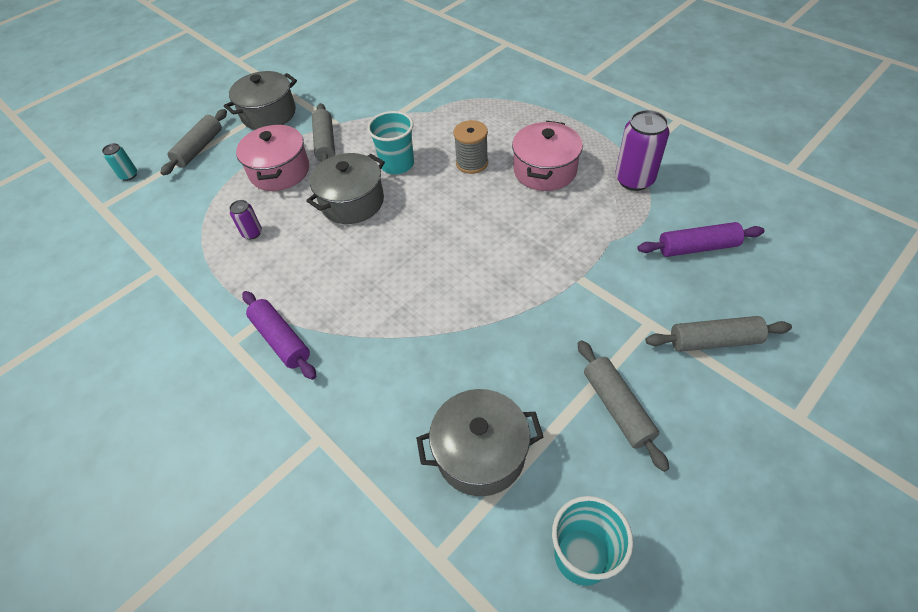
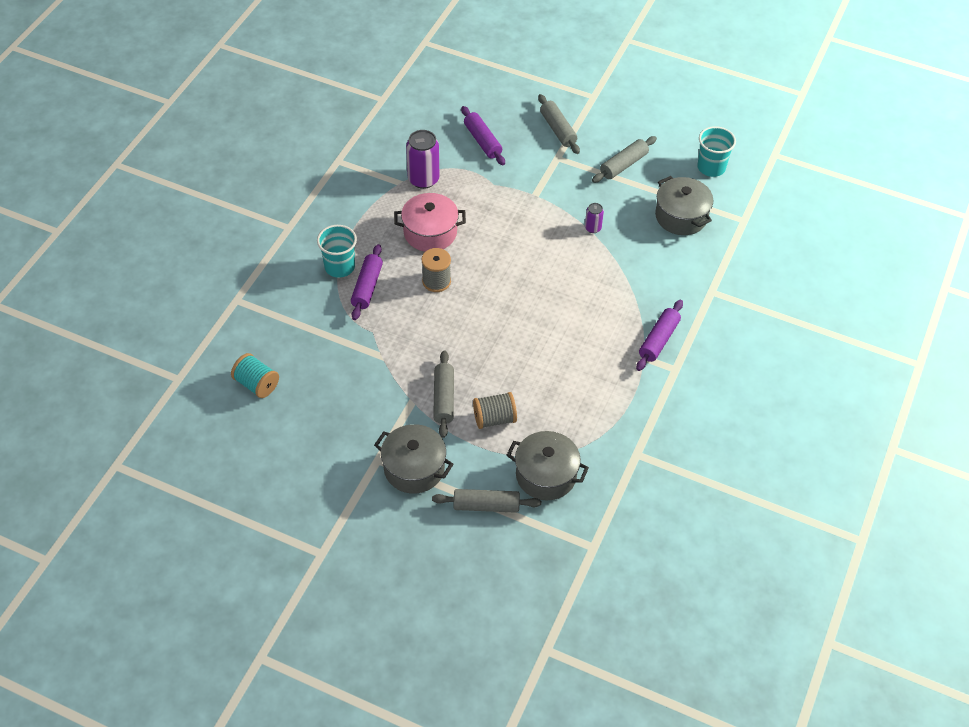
camera: 115 degrees left, 0 degrees up
turquoise can [102,143,137,181] -> none
purple can [229,200,262,239] -> purple can moved to [585,203,604,233]
pink pot [236,123,309,191] -> grey spool [473,392,517,429]
grey pot [306,153,385,224] -> grey pot moved to [506,431,589,500]
grey rolling pin [312,103,335,162] -> grey rolling pin turned 60 degrees counterclockwise [433,350,454,438]
turquoise cup [367,111,414,174] -> turquoise cup moved to [317,225,357,278]
none -> turquoise spool [231,353,279,398]
none -> purple rolling pin [351,244,383,320]

